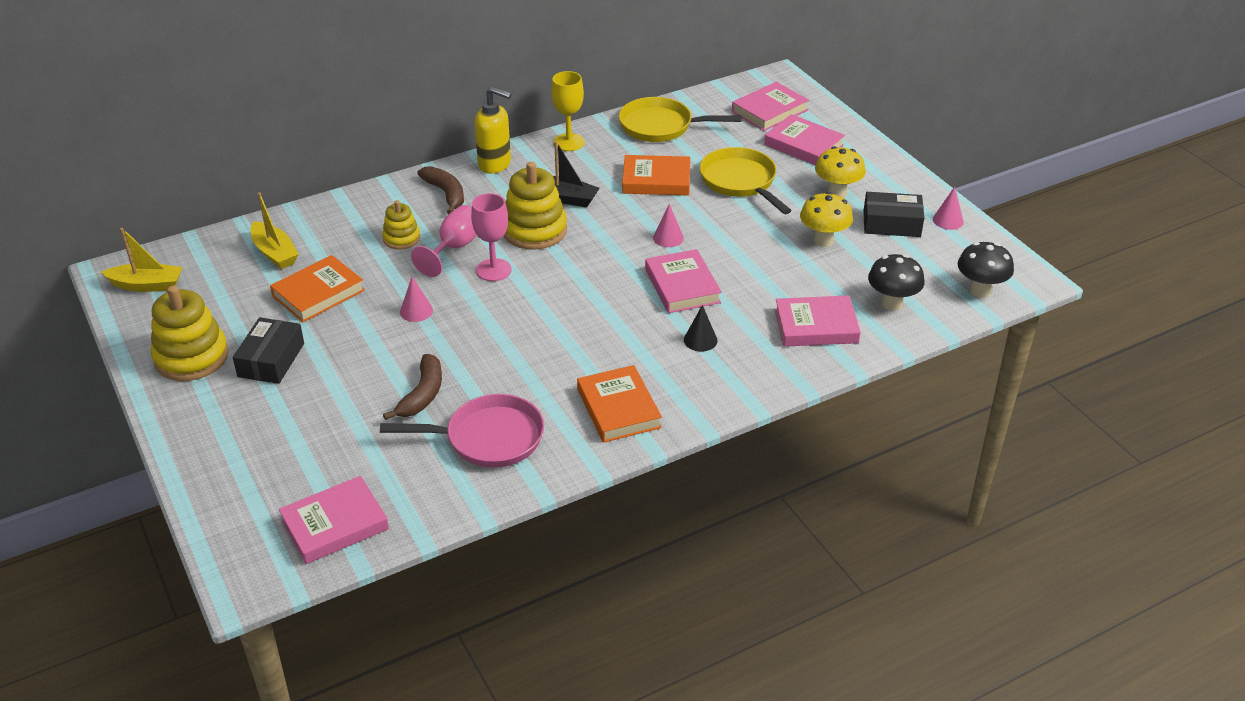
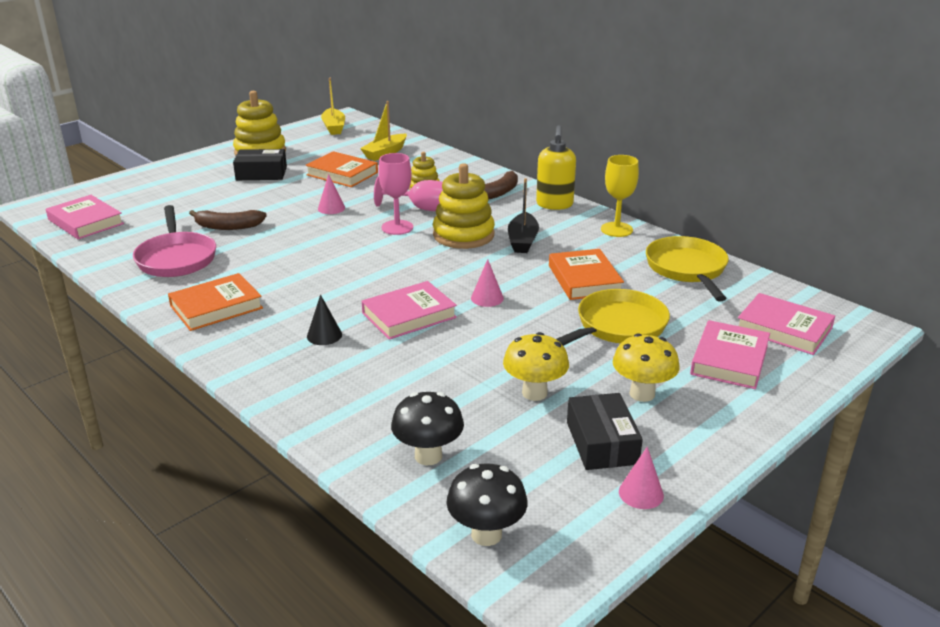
camera: 75 degrees right, 10 degrees down
pink book [775,295,861,347] -> none

